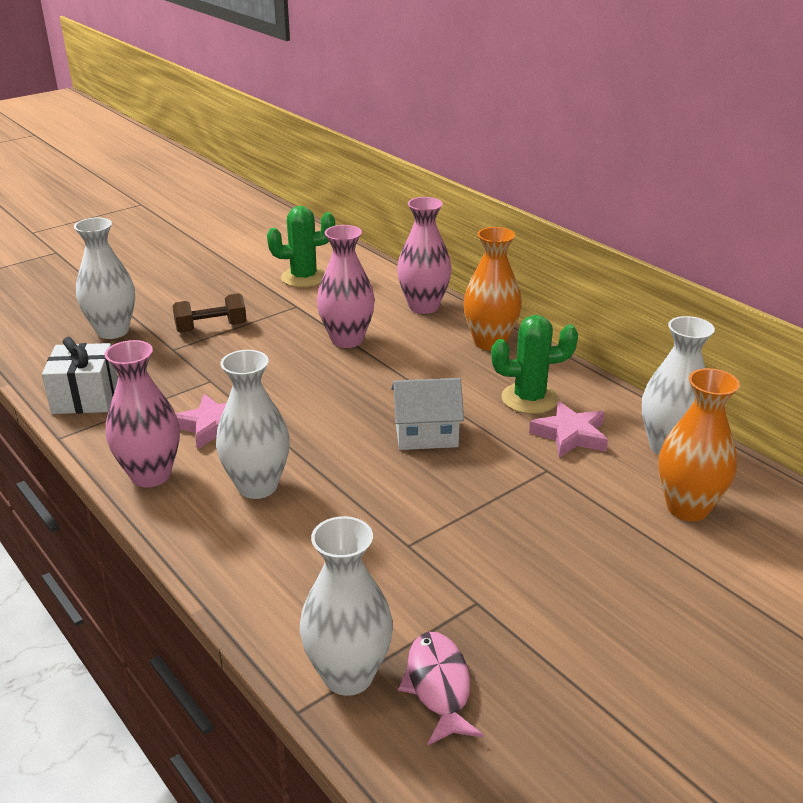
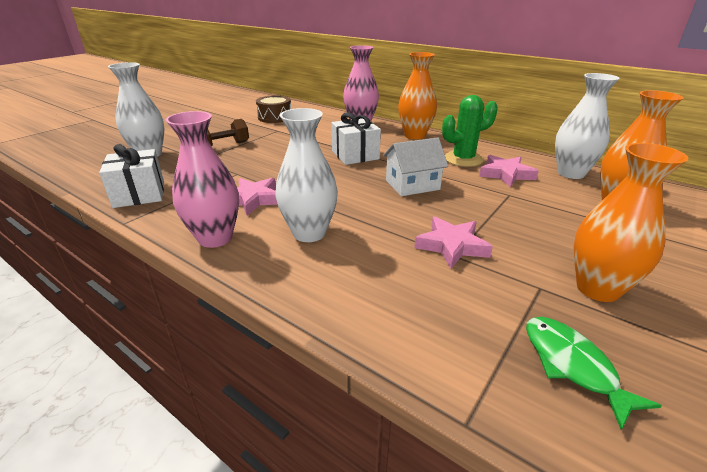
camera: 15 degrees left, 0 degrees up
green cactus [267,206,335,288] -> brown drum [256,95,291,123]
white vase [300,516,393,696] -> none
pink vase [317,225,375,348] -> none
pink fish [398,632,484,745] -> green fish [526,317,662,430]
none -> white gift [331,112,381,165]
none -> pink star [414,217,493,269]
none -> orange vase [573,143,689,302]

